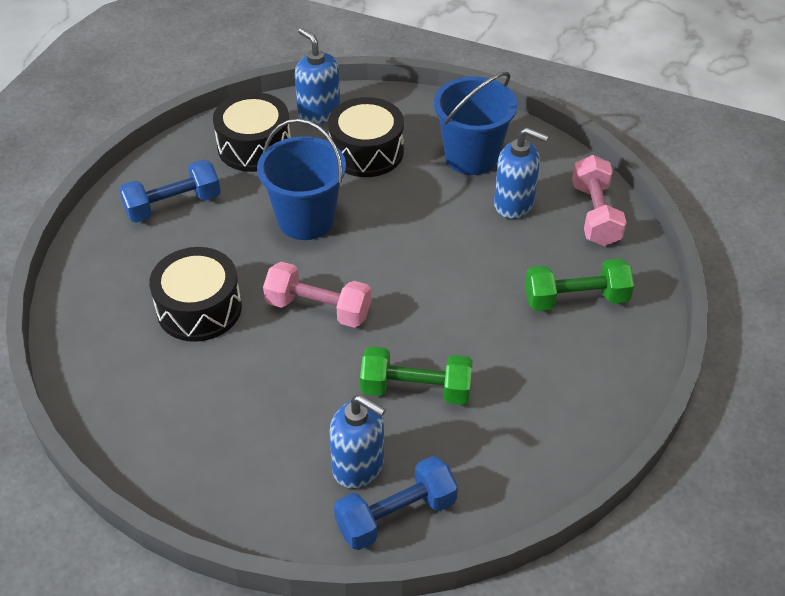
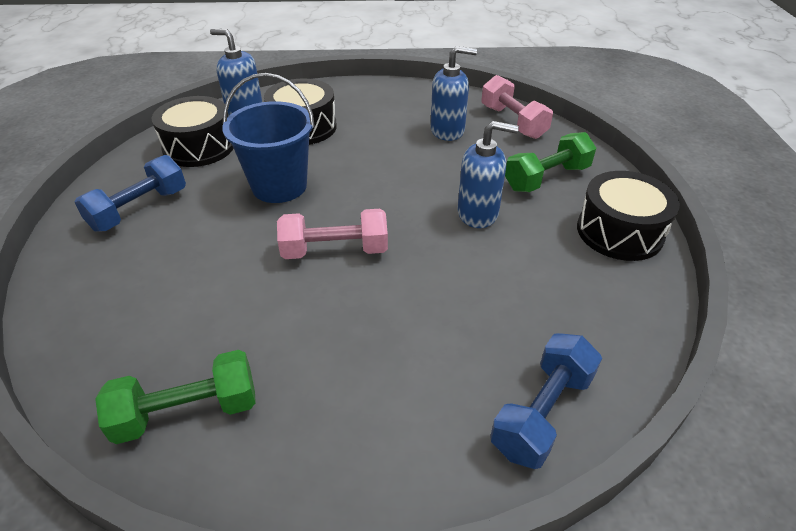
camera: 25 degrees left, 5 degrees down
black drum [149,247,242,342] -> black drum moved to [577,171,680,261]
blue soap dispenser [329,395,386,489] -> blue soap dispenser moved to [457,121,519,228]
green dumbbell [360,346,473,405] -> green dumbbell moved to [95,350,256,444]
blue bucket [434,72,518,175] -> none

